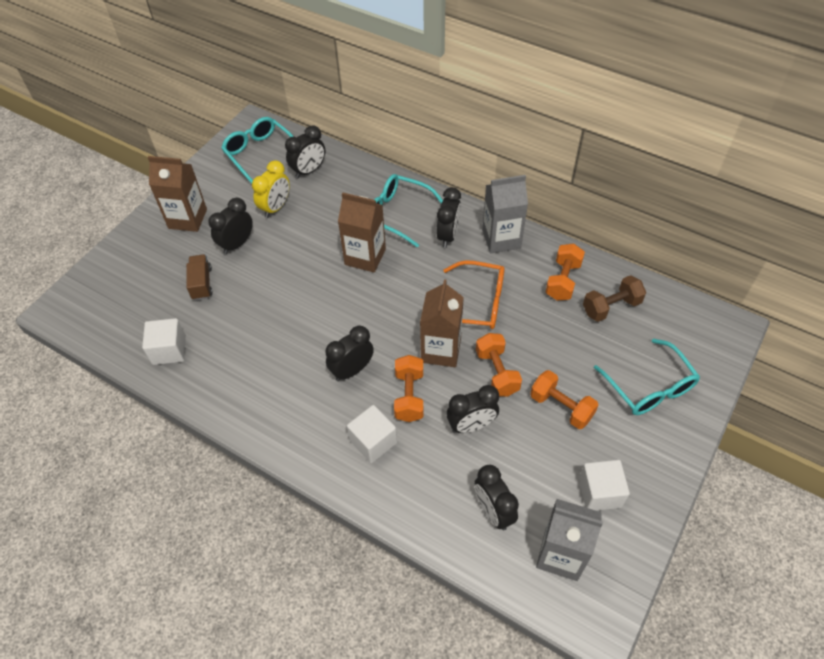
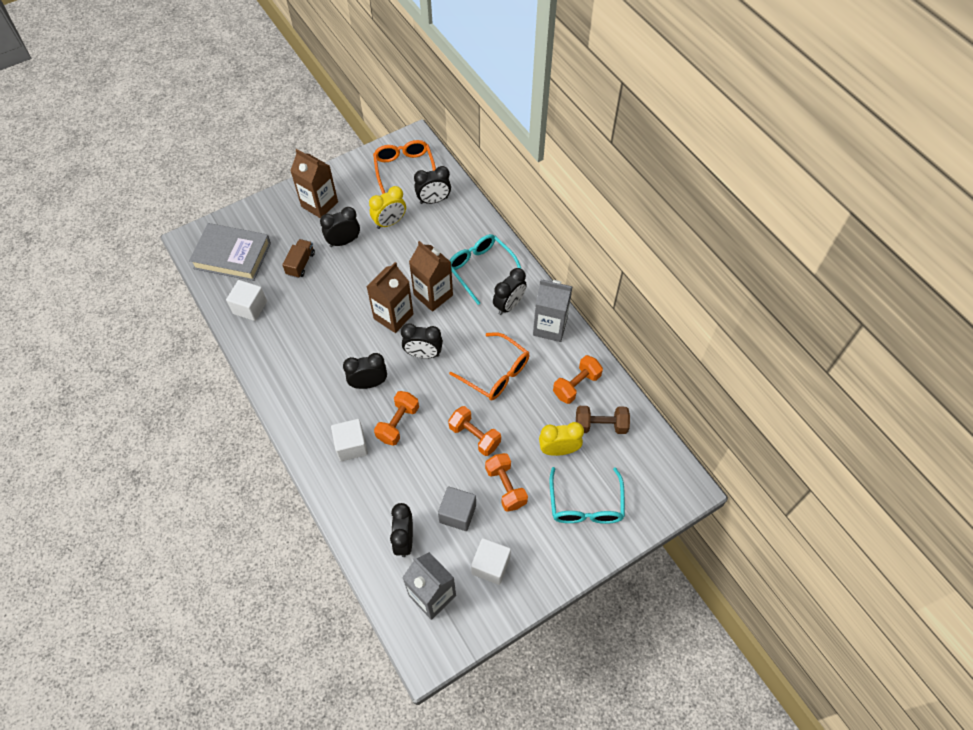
camera: 25 degrees right, 5 degrees up
turquoise glasses [221,117,294,184] -> orange glasses [373,140,436,194]
brown carton [420,279,464,367] -> brown carton moved to [367,262,414,333]
black clock [447,385,499,433] -> black clock moved to [401,324,443,358]
orange dumbbell [476,333,522,396] -> orange dumbbell turned 60 degrees counterclockwise [448,406,501,456]
none -> grey book [189,223,271,281]
none -> grey cube [438,486,476,531]
none -> yellow clock [539,422,584,456]

